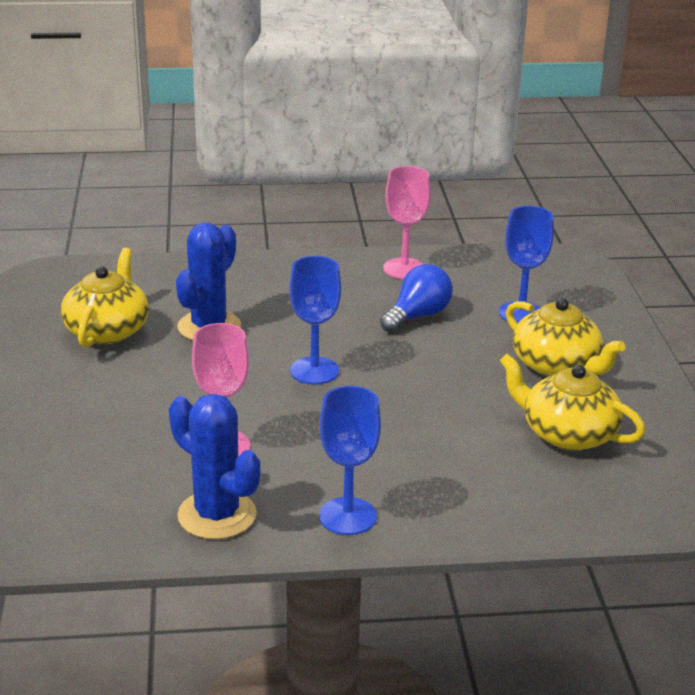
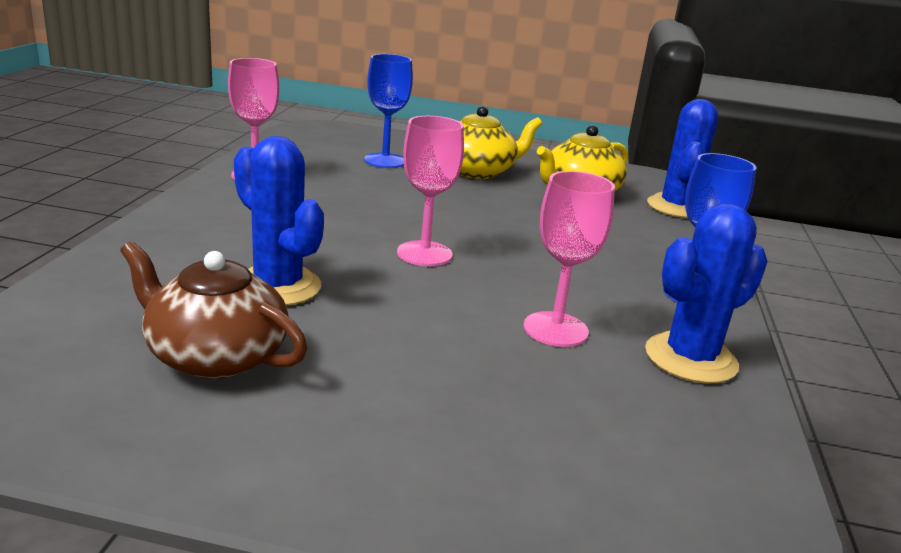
camera: 75 degrees left, 5 degrees down
yellow teapot [61,248,149,348] -> brown teapot [120,241,307,379]
blue goblet [289,256,341,384] -> pink goblet [397,116,464,266]
blue light bulb [380,264,453,333] -> none
none -> blue cactus [647,99,719,218]

